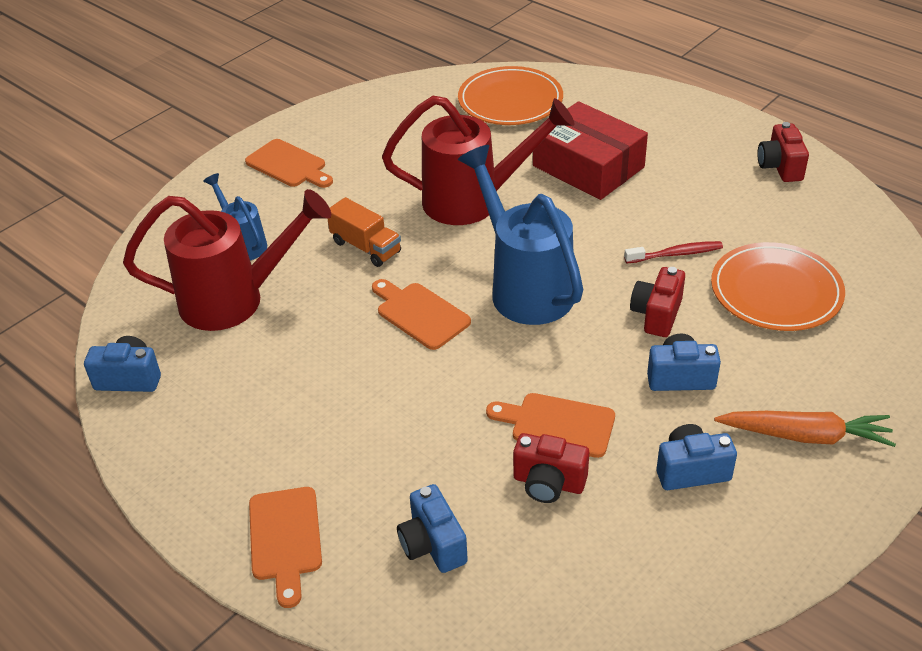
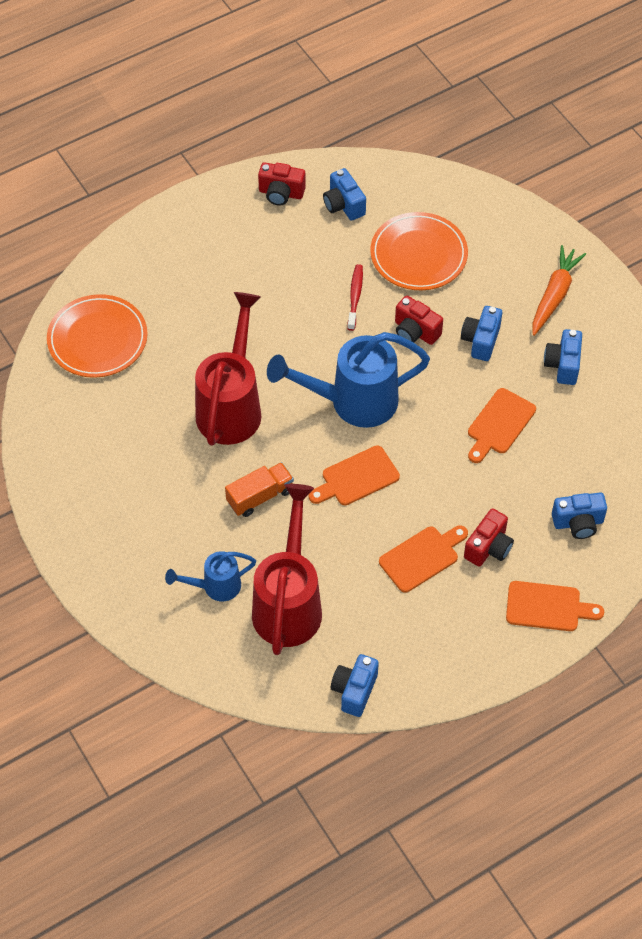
camera: 75 degrees left, 15 degrees up
orange cutting board [245,139,333,188] -> orange cutting board moved to [379,525,468,593]
red camera [513,433,589,503] -> red camera moved to [464,508,514,567]
red box [533,101,648,200] -> none
none -> blue camera [323,168,366,221]

